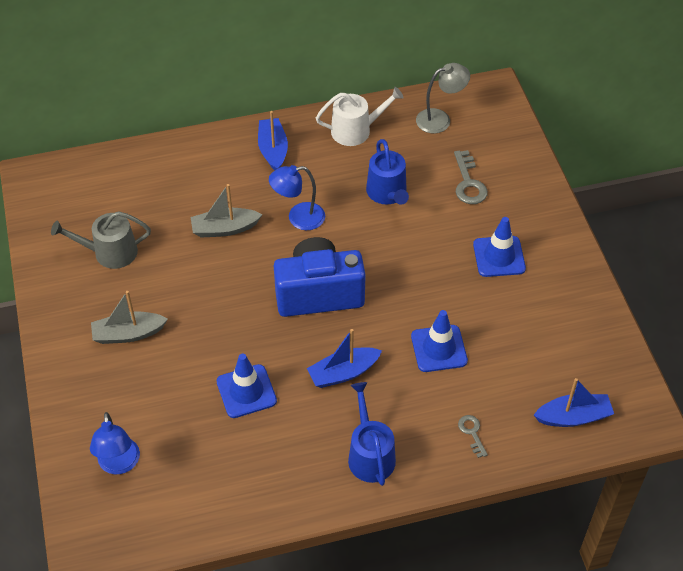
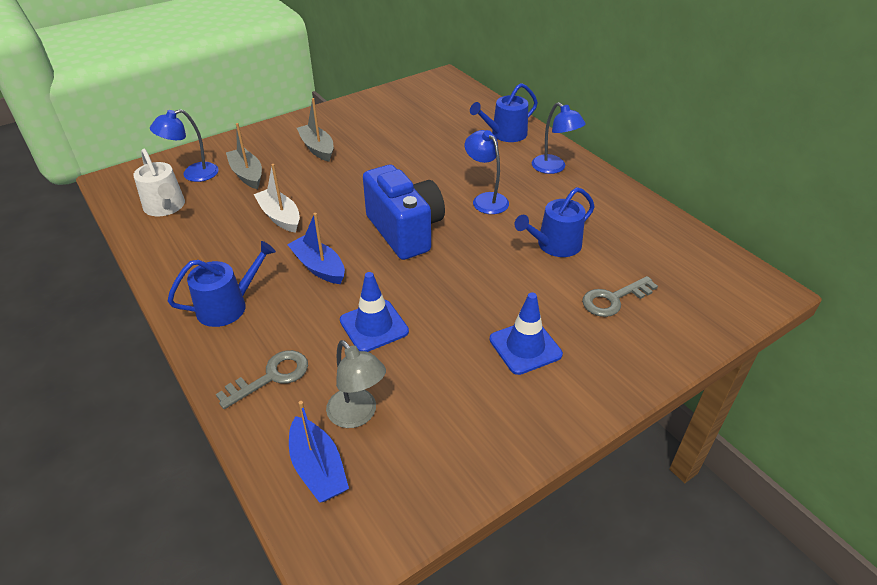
camera: 70 degrees right, 10 degrees down
grey watering can [51,211,151,269] -> none
grey boat [190,184,263,238] -> grey boat moved to [226,123,262,189]
blue traffic cone [217,354,277,418] -> white boat [254,164,300,233]
blue boat [258,111,288,171] -> blue lamp [532,102,586,174]
white watering can [316,87,404,146] -> white watering can moved to [133,149,185,216]
grey lamp [416,63,470,133] -> grey lamp moved to [326,340,386,428]
grey key [458,415,488,458] -> grey key [216,350,308,409], size x1.68
none -> blue watering can [470,83,538,142]

